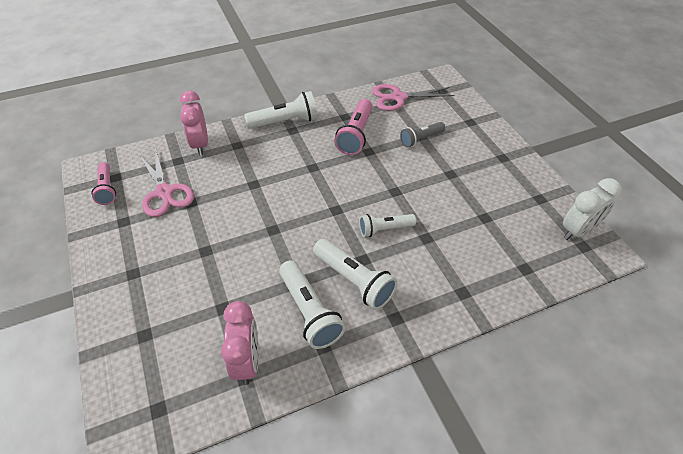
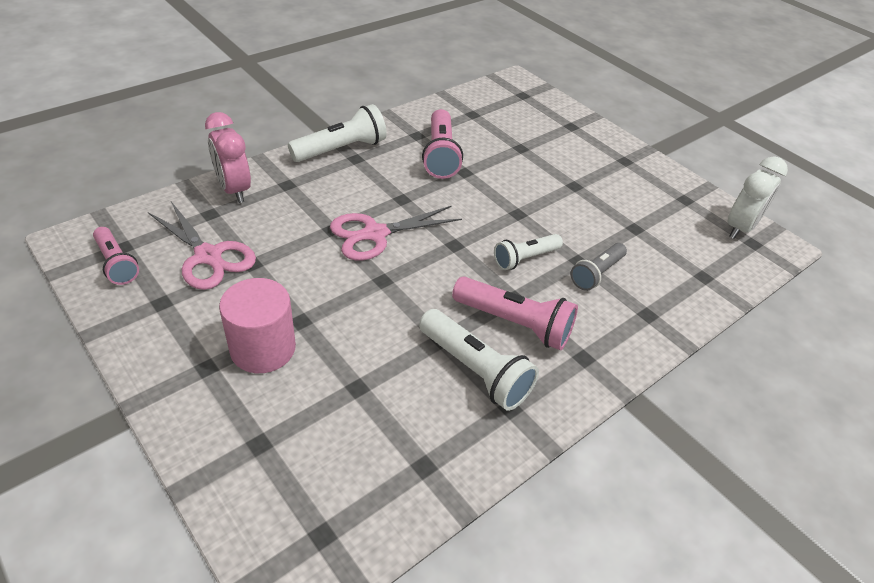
camera: 20 degrees left, 5 degrees down
pink clock [221,301,259,385] -> none
white flashlight [313,239,398,310] -> pink flashlight [452,276,578,350]
pink scissors [372,84,455,111] -> pink scissors moved to [330,205,462,260]
grey flashlight [400,122,445,148] -> grey flashlight moved to [571,243,627,291]
none -> pink cylinder [219,278,296,373]

